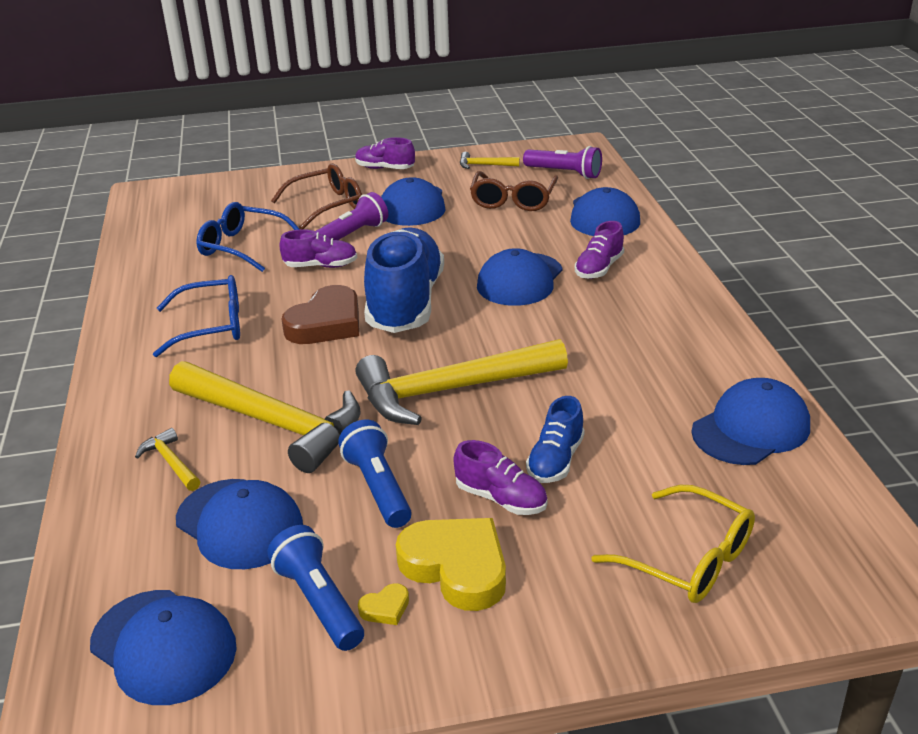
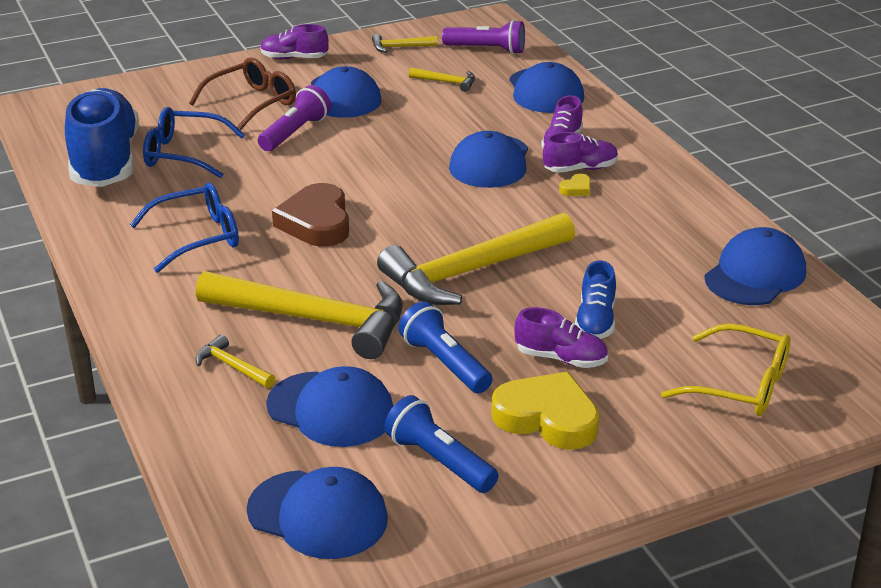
camera: 15 degrees left, 0 degrees up
purple shoe [279,229,357,268] -> purple shoe moved to [543,132,618,173]
brown heart [281,285,359,344] -> brown heart turned 150 degrees clockwise [272,183,349,247]
yellow heart [358,583,409,625] -> yellow heart moved to [559,174,591,196]
blue shoe [364,227,444,333] -> blue shoe moved to [65,88,139,187]
brown glasses [470,171,558,211] -> yellow hammer [409,67,475,92]

